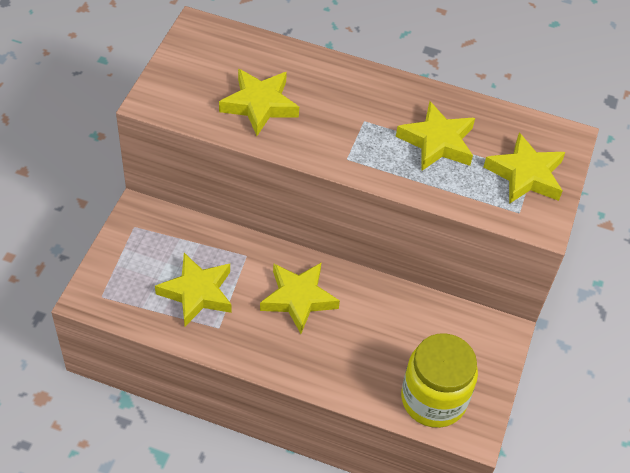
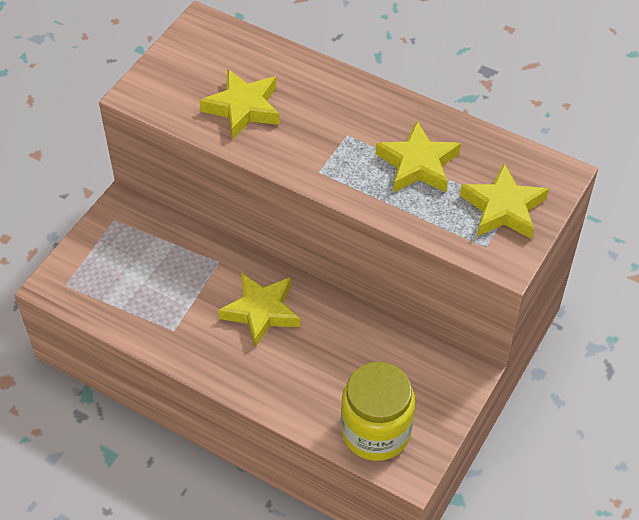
camera: 15 degrees right, 0 degrees up
yellow star [155,253,232,326] -> none

